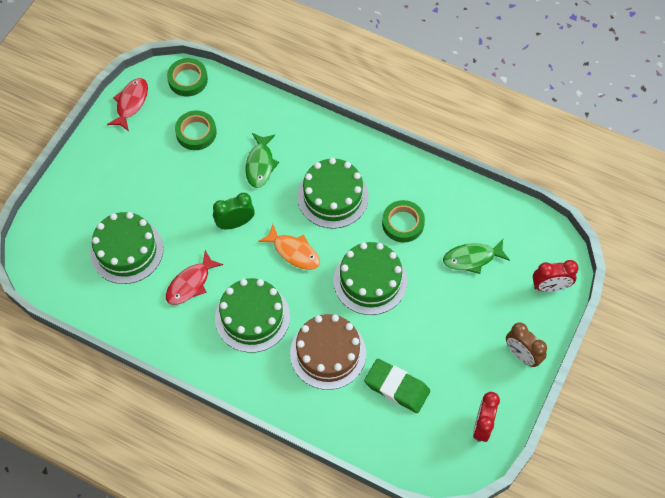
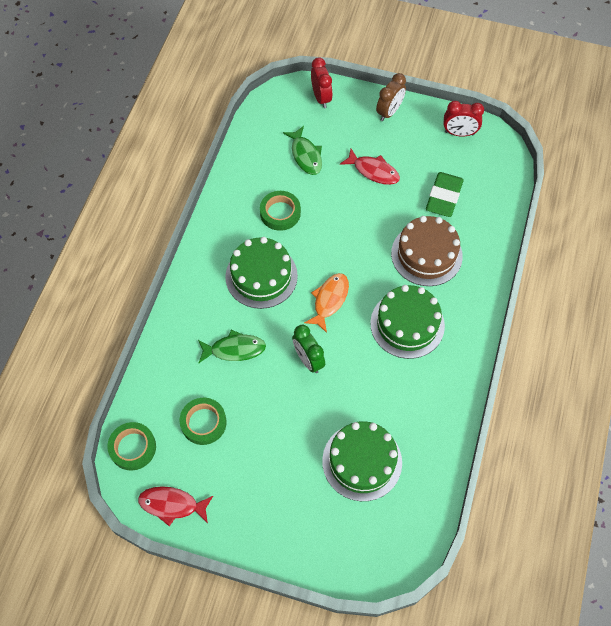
camera: 100 degrees left, 0 degrees up
red fish [166,250,223,305] -> red fish moved to [340,149,400,185]
green cake [333,242,407,315] -> none

